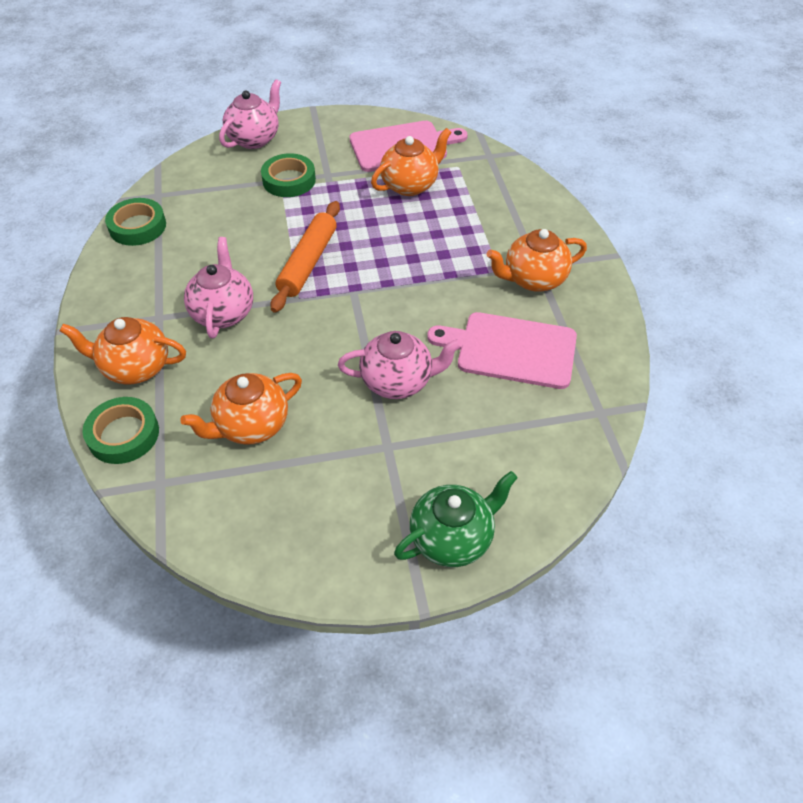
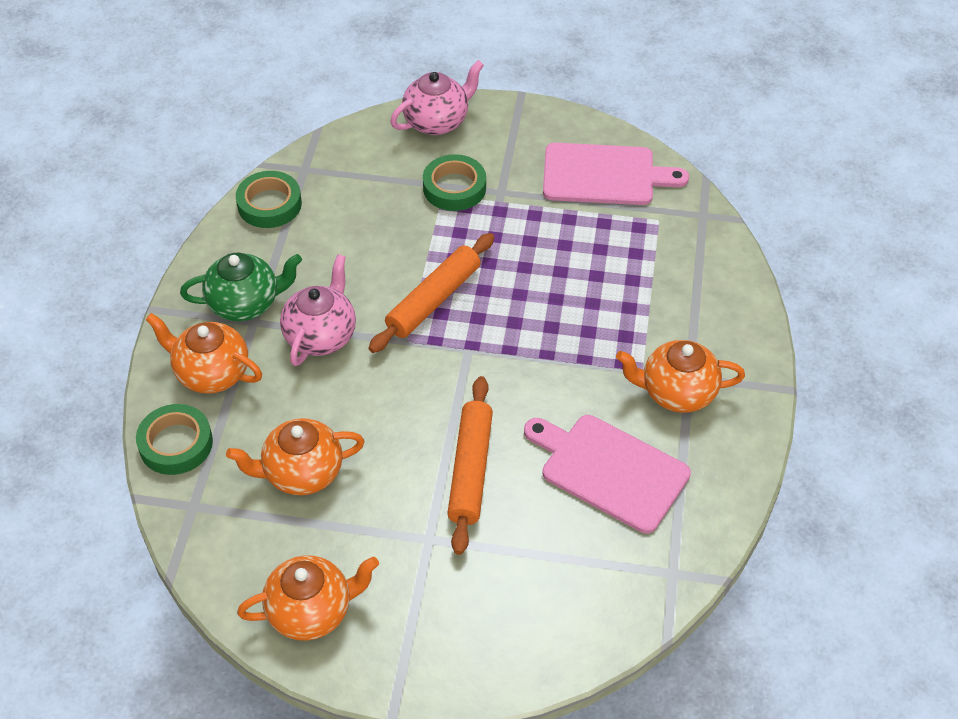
camera: 20 degrees right, 0 degrees up
pink teapot [338,331,462,399] -> orange rolling pin [447,376,493,555]
orange teapot [371,128,451,196] -> orange teapot moved to [237,555,379,641]
green teapot [394,471,518,567] -> green teapot moved to [180,253,302,321]

